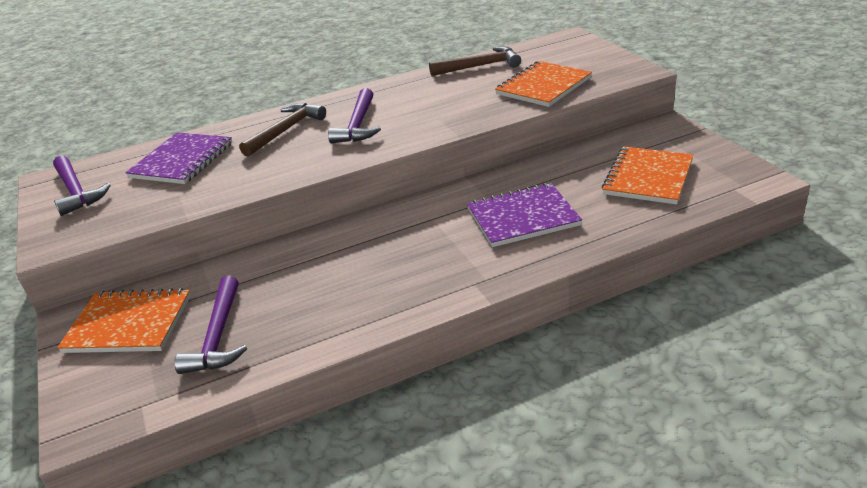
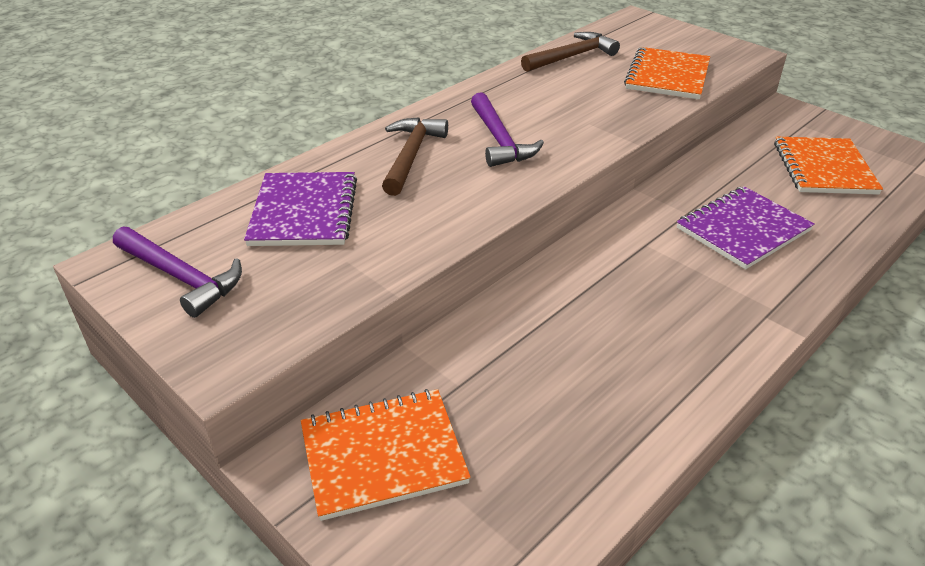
camera: 25 degrees left, 5 degrees up
purple hammer [175,276,247,374] -> none

